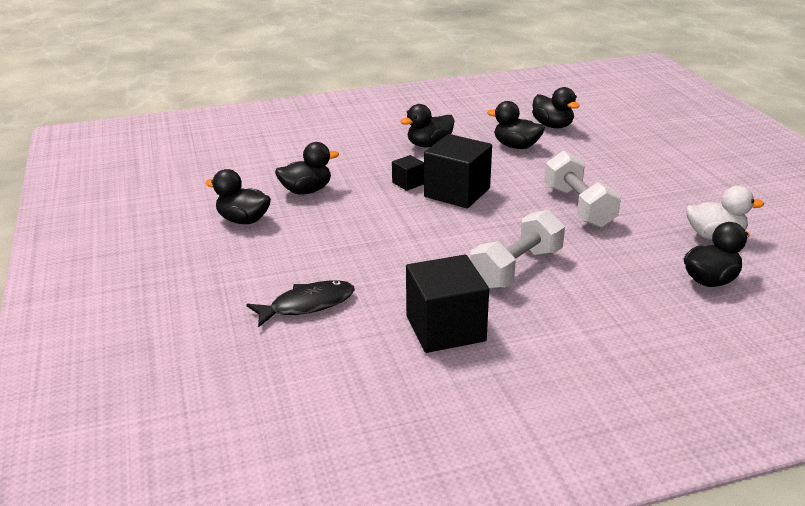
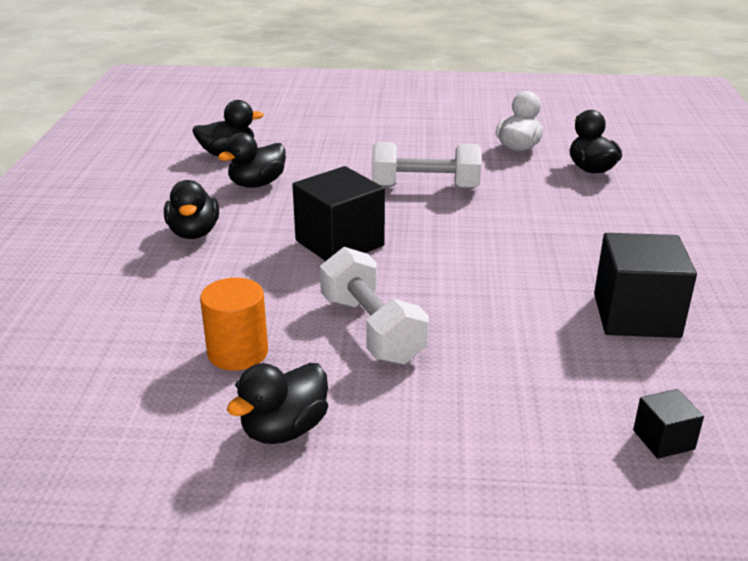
camera: 70 degrees left, 0 degrees up
black fish [246,280,355,328] -> none
black duck [275,142,339,195] -> orange cylinder [200,278,268,371]
black cube [392,155,424,191] -> black cube moved to [633,389,704,459]
white dumbbell [470,210,565,290] -> white dumbbell moved to [320,247,429,365]

